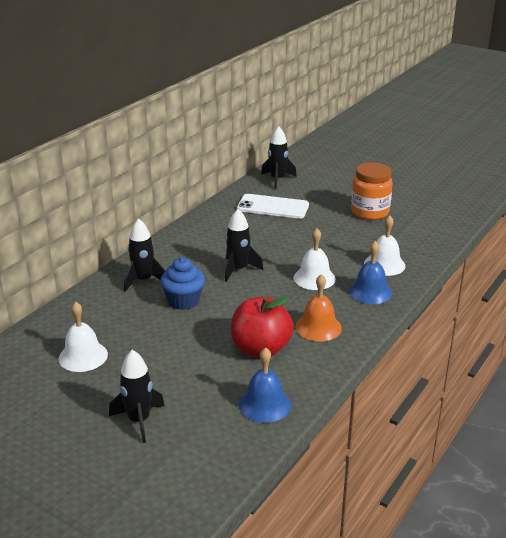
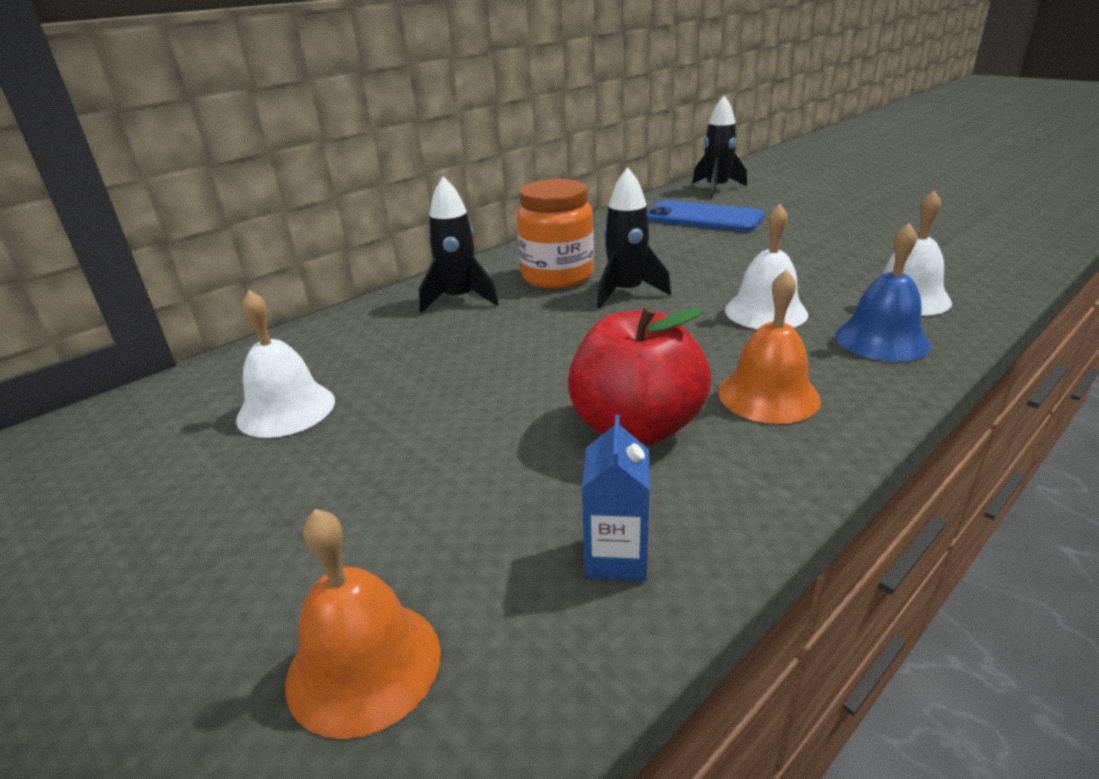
camera: 15 degrees right, 0 degrees up
black rocket [109,350,165,443] -> none
blue cupcake [160,257,205,310] -> none
white phone [237,194,309,219] -> blue phone [647,200,764,232]
blue bell [239,347,291,423] -> blue carton [582,415,650,581]
orange jar [351,162,393,220] -> orange jar moved to [517,179,594,289]
none -> orange bell [285,509,441,739]

